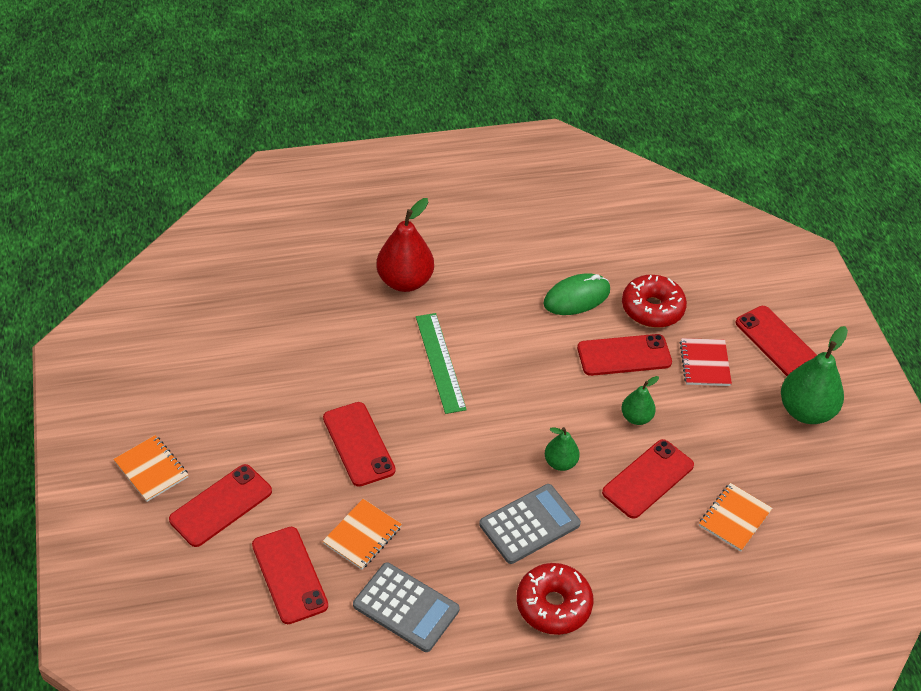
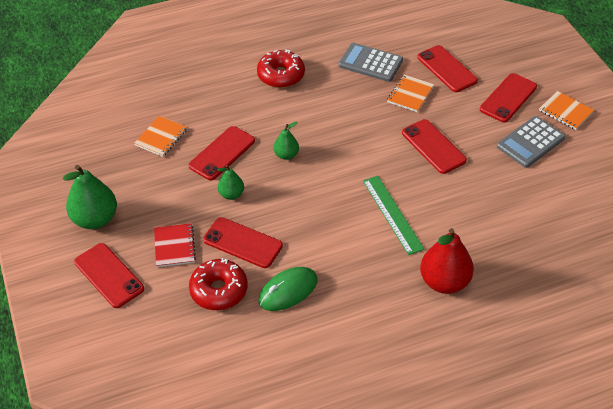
camera: 175 degrees right, 0 degrees up
grey calculator [479,484,581,564] -> grey calculator moved to [497,116,565,168]
red phone [577,334,672,376] -> red phone turned 45 degrees clockwise [203,217,283,268]

